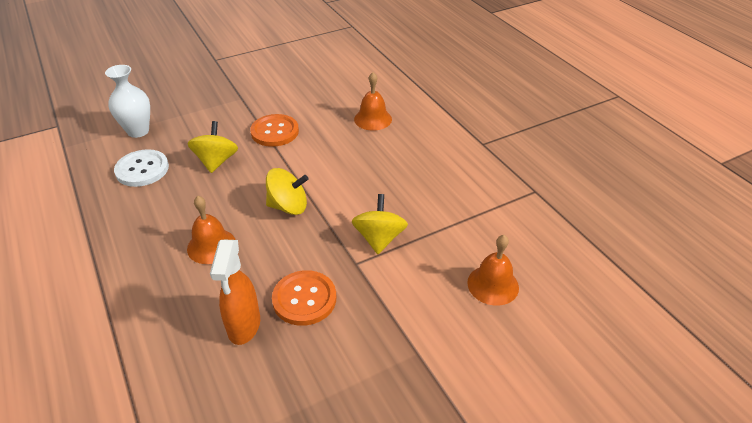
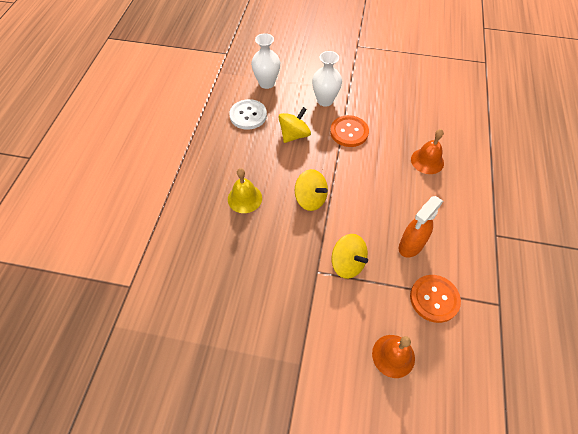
camera: 40 degrees right, 15 degrees up
orange bell [187,196,235,264] -> yellow bell [228,168,262,213]
orange spray bottle [210,240,260,345] -> orange spray bottle moved to [399,196,443,257]
orange button [272,270,336,326] -> orange button moved to [410,275,461,323]
yellow spinning top [352,194,408,254] -> yellow spinning top turned 90 degrees clockwise [332,234,368,279]
none -> white vase [312,51,342,107]

